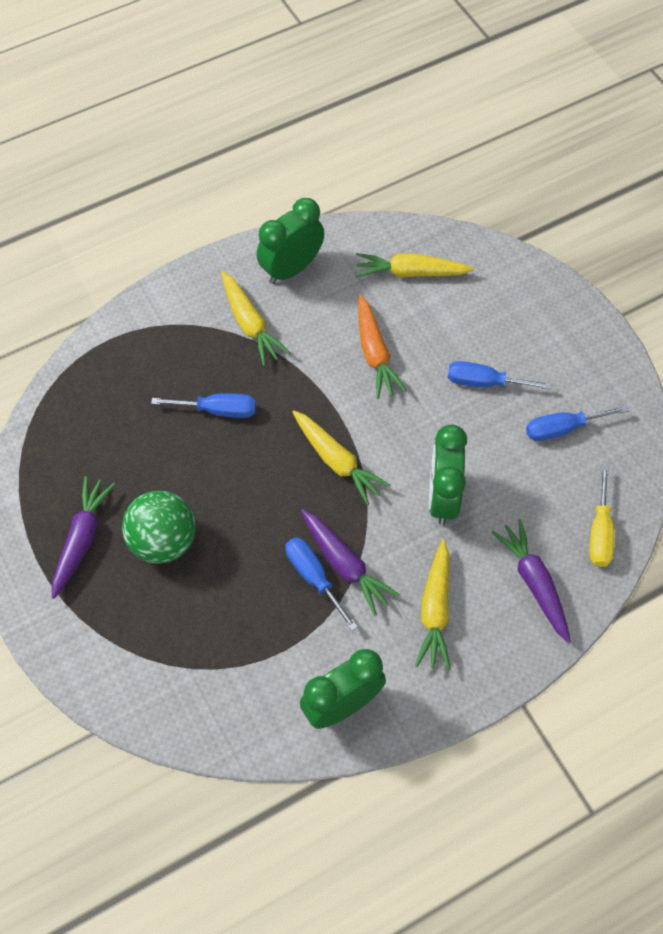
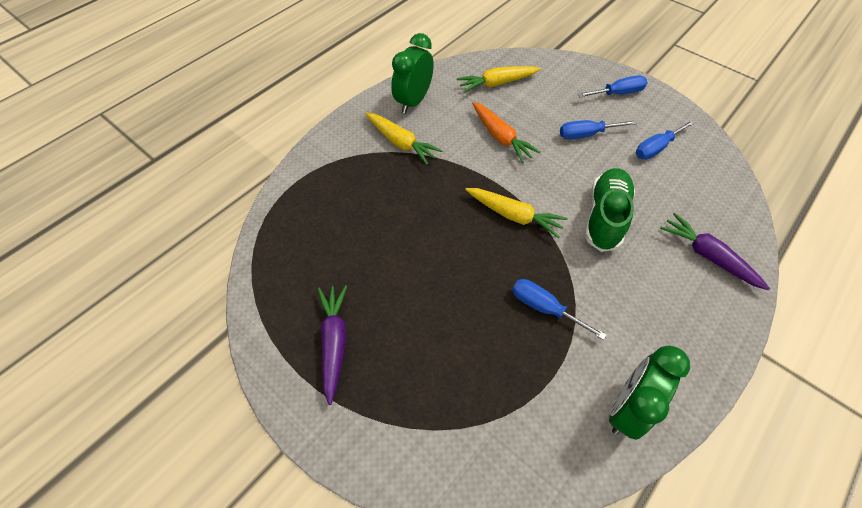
camera: 20 degrees left, 5 degrees down
green ball [122,491,196,564] -> none
blue screwdriver [151,393,256,418] -> blue screwdriver moved to [577,76,647,98]
purple carrot [301,509,400,616] -> none
yellow carrot [415,540,450,670] -> none
green clock [429,424,467,525] -> green shoe [584,168,635,252]
yellow screwdriver [589,465,614,567] -> none

